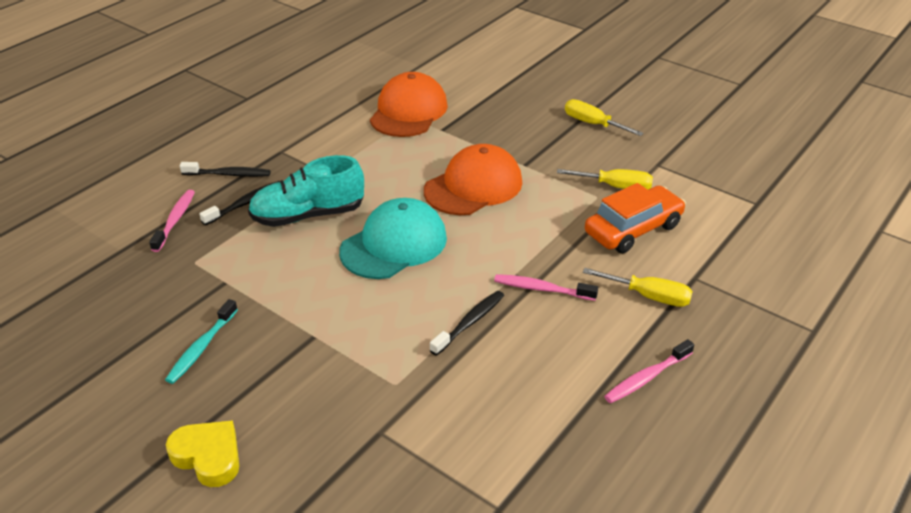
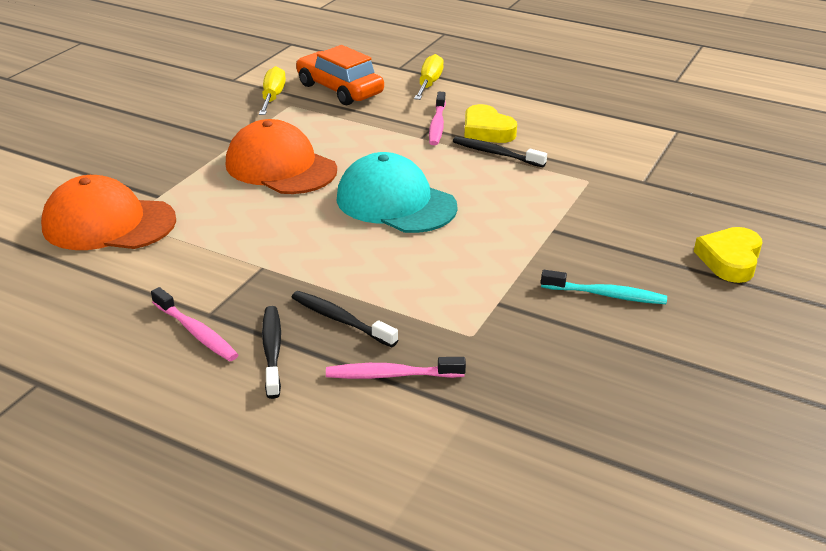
camera: 100 degrees left, 5 degrees down
turquoise shoe [248,155,364,227] -> none
yellow screwdriver [565,99,644,136] -> none
pink toothbrush [604,339,694,403] -> pink toothbrush moved to [151,287,239,361]
none -> yellow heart [464,104,517,143]

